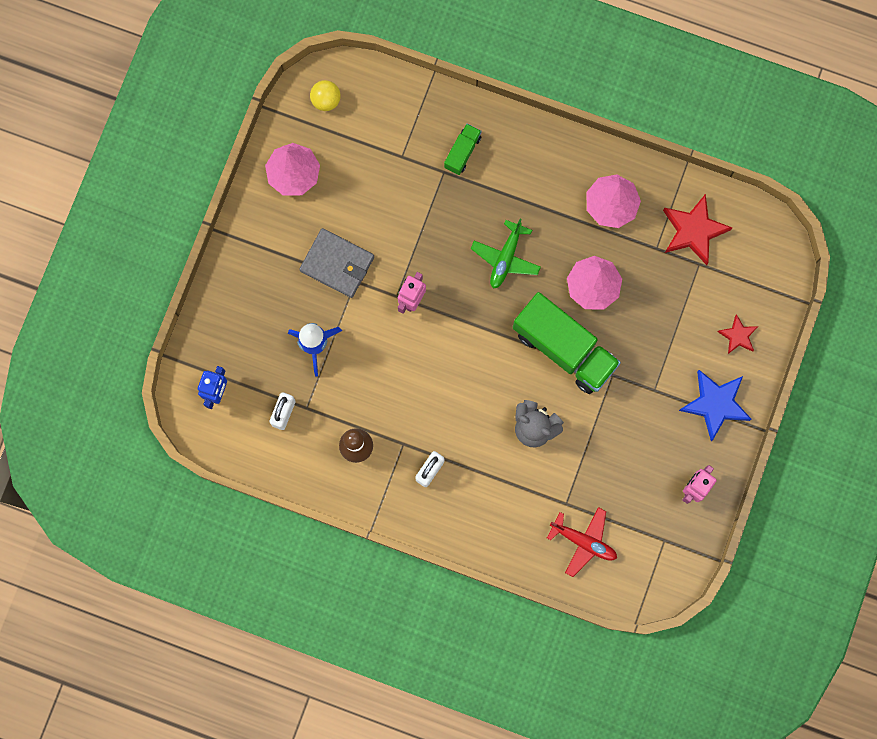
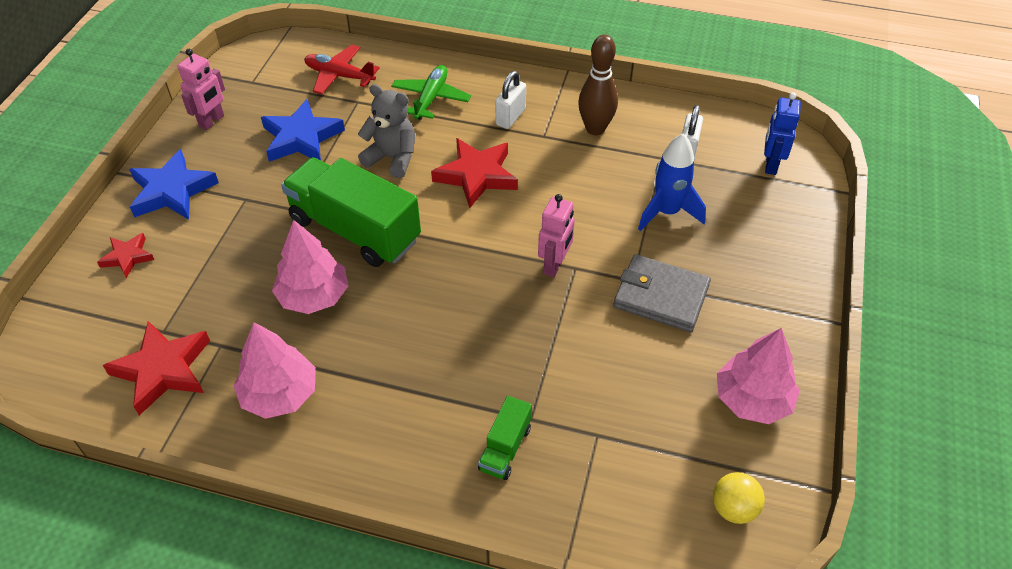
camera: 175 degrees right, 30 degrees down
green plane [471,219,541,289] -> green plane moved to [391,65,471,120]
none -> blue star [261,99,345,162]
none -> red star [431,138,518,208]

